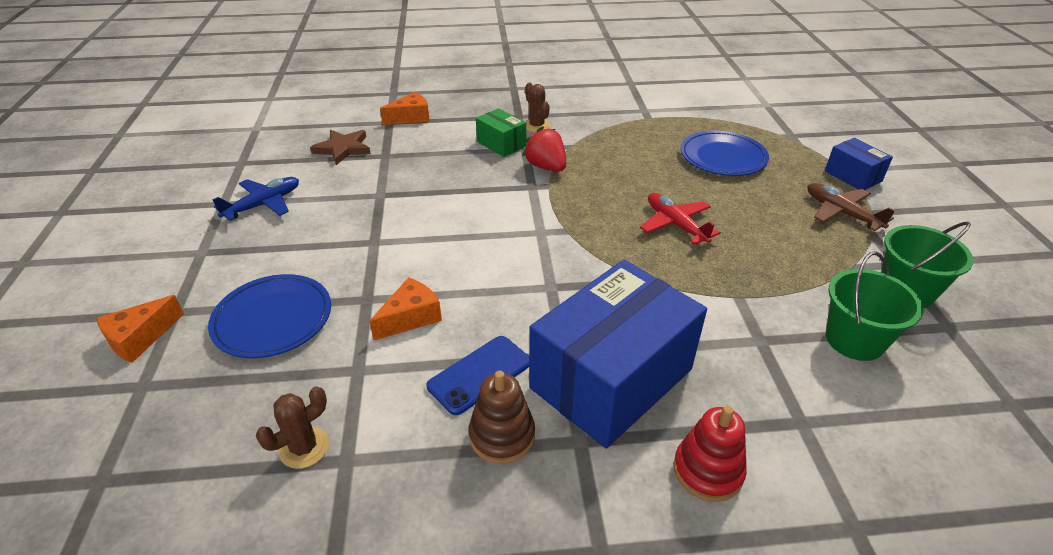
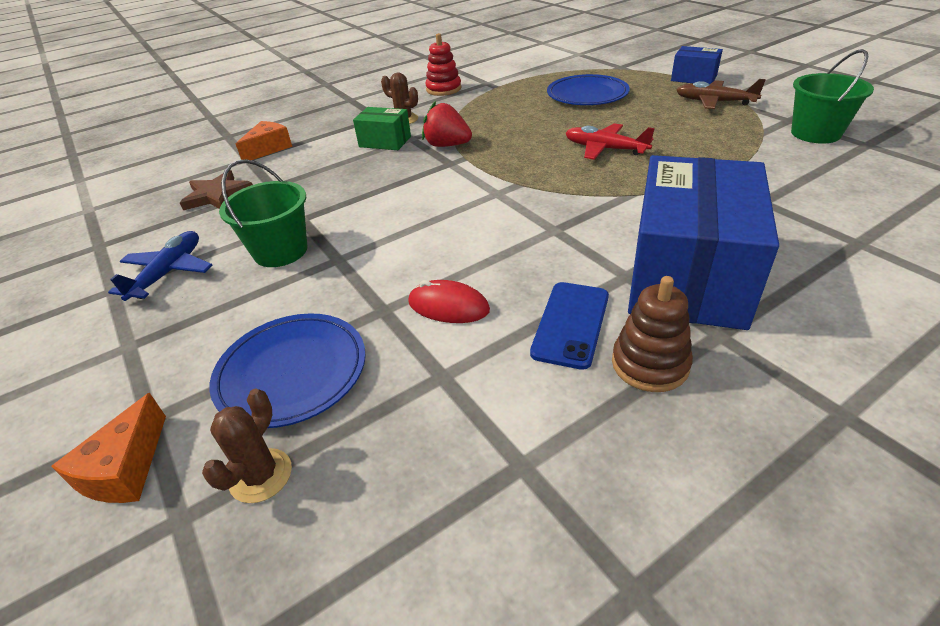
camera: 25 degrees left, 0 degrees up
brown cactus [256,386,329,469] -> brown cactus moved to [202,389,292,503]
orange cheese [369,277,442,340] -> red mouse [408,280,490,323]
red stacking toy [673,406,747,502] -> red stacking toy moved to [425,33,462,96]
green bucket [826,251,923,361] -> green bucket moved to [219,159,308,267]

